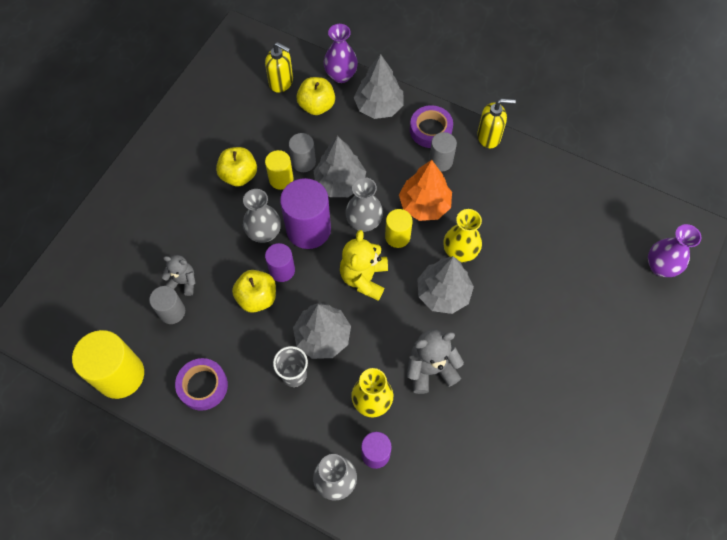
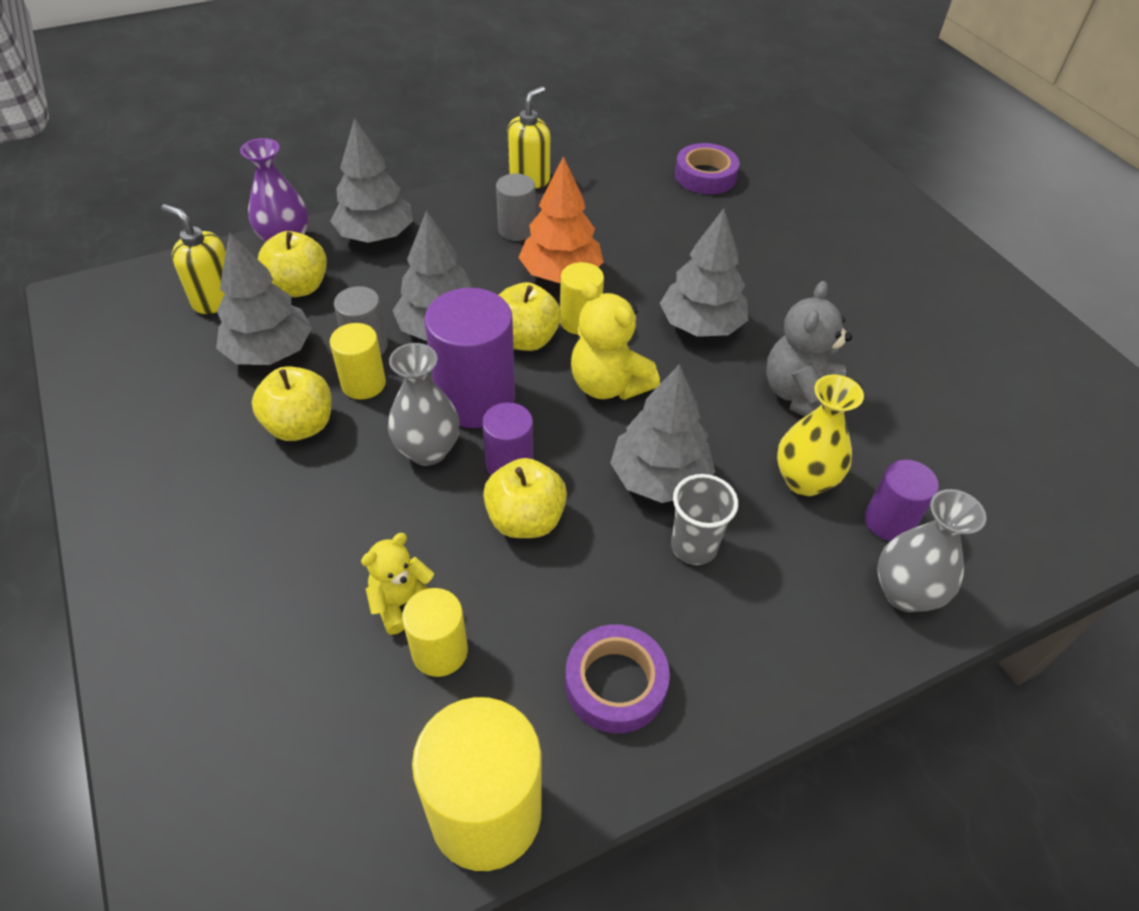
camera: 55 degrees left, 15 degrees down
grey cylinder [149,286,185,324] -> yellow cylinder [402,588,468,677]
grey teddy bear [161,255,196,296] -> yellow teddy bear [361,533,434,635]
yellow soap dispenser [265,42,293,93] -> yellow soap dispenser turned 120 degrees counterclockwise [161,204,226,314]
grey vase [345,177,383,232] -> yellow apple [499,282,561,351]
purple tape [410,105,453,148] -> purple tape moved to [675,143,740,194]
yellow vase [443,209,482,262] -> none
purple vase [648,224,701,277] -> none
none -> grey tree [216,232,312,365]

